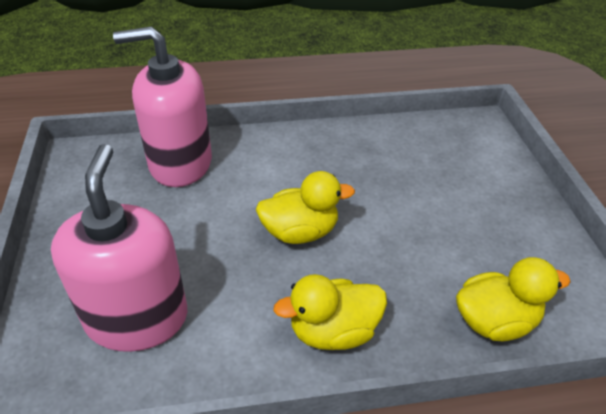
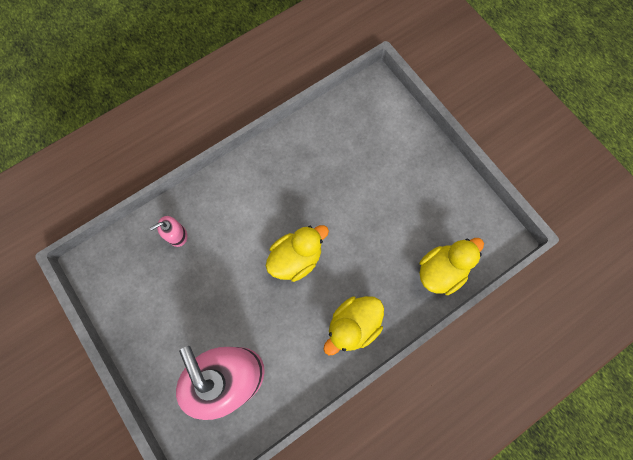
camera: 25 degrees left, 30 degrees up
pink soap dispenser [113,26,212,187] -> pink soap dispenser [150,216,187,247], size x0.40

